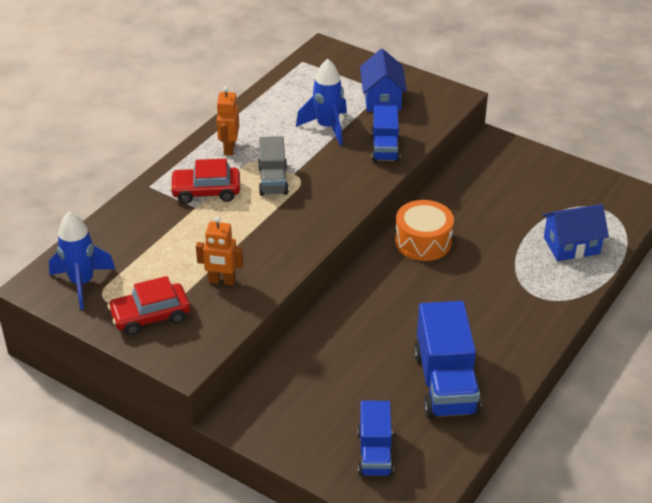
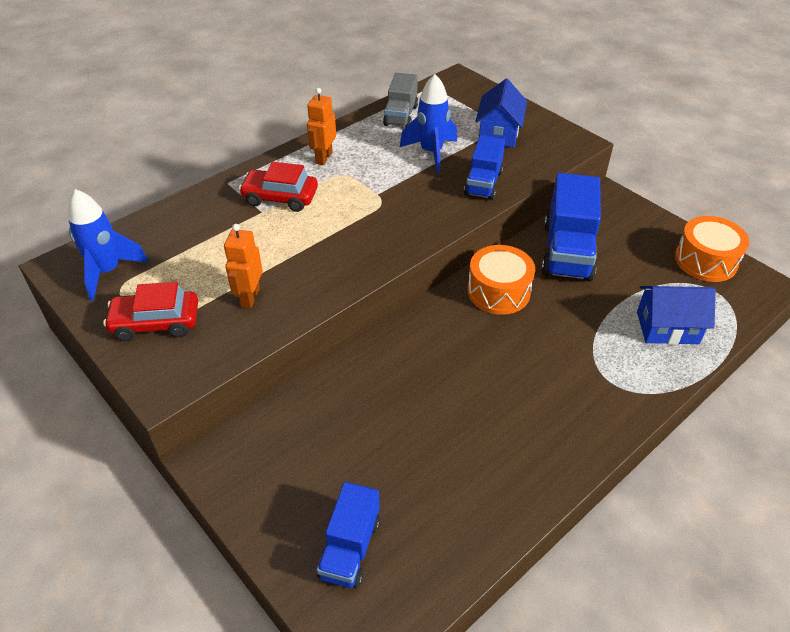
camera: 15 degrees right, 5 degrees up
orange robot [196,216,243,286] -> orange robot turned 75 degrees clockwise [224,224,263,308]
grey truck [258,136,289,196] -> grey truck moved to [383,73,418,127]
blue truck [414,301,481,418] -> blue truck moved to [541,173,601,281]
none -> orange drum [675,216,749,282]

